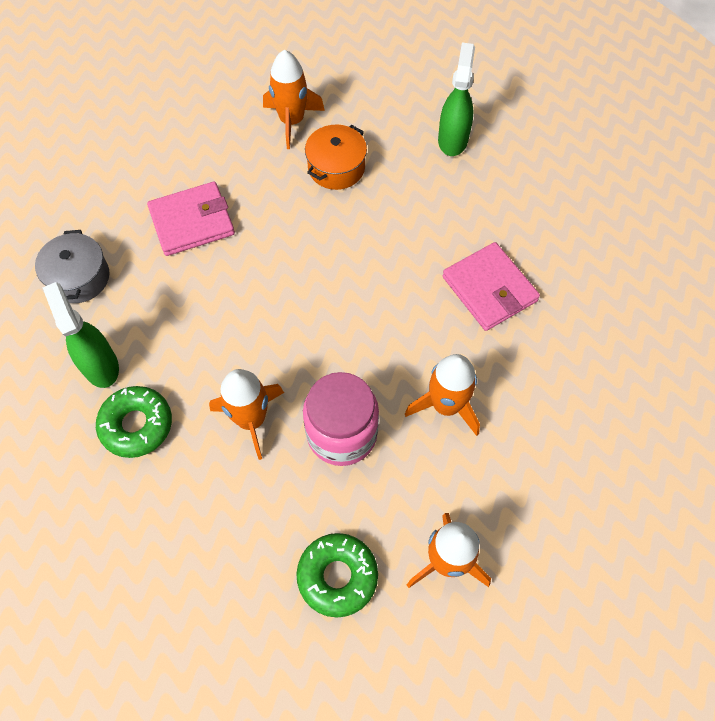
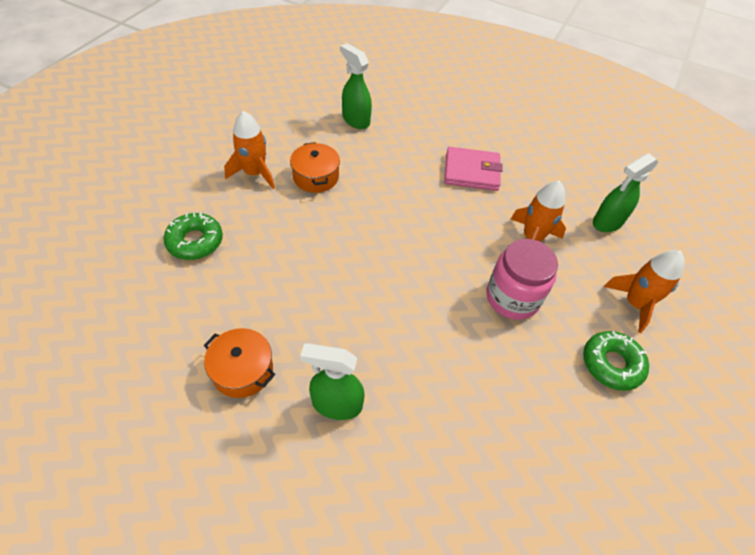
camera: 55 degrees left, 10 degrees down
grey pot [35,230,109,303] -> orange pot [204,328,275,398]
green donut [96,386,172,458] -> green donut moved to [163,213,223,260]
pink wallet [147,182,235,256] -> none
orange rocket [209,369,284,460] -> none
none -> green spray bottle [593,153,658,232]

